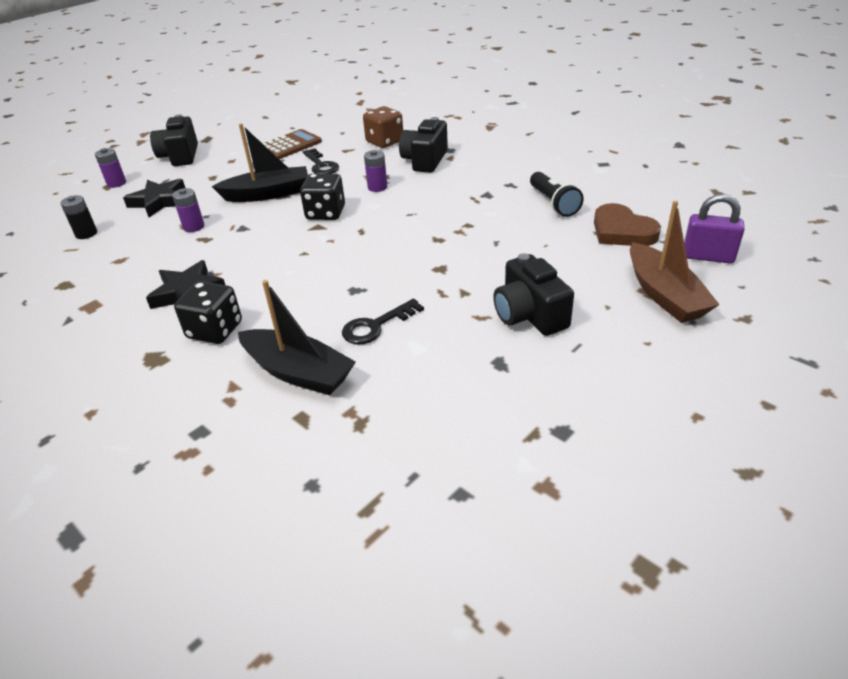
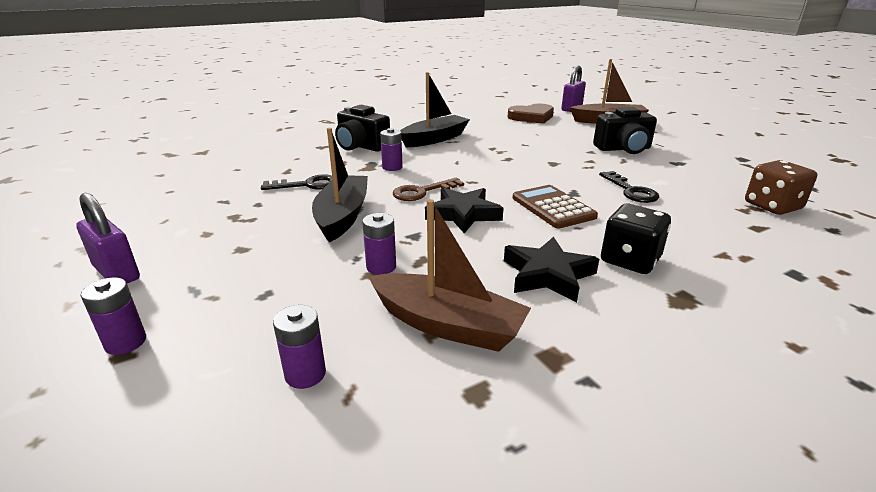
camera: 75 degrees left, 10 degrees down
black battery [60,195,97,239] -> purple battery [273,305,326,389]
black star [123,179,185,217] -> black star moved to [425,188,504,234]
black camera [150,114,198,166] -> purple padlock [76,193,140,283]
black boat [238,280,356,395] -> black boat moved to [400,72,470,147]
brown calculator [263,129,322,159] -> brown calculator moved to [512,185,598,228]
black dice [300,174,345,220] -> brown key [393,178,464,201]
brown dice [363,106,403,148] -> brown dice moved to [745,160,817,215]
black flashlight [530,172,584,217] -> none
none -> brown boat [368,199,531,352]

